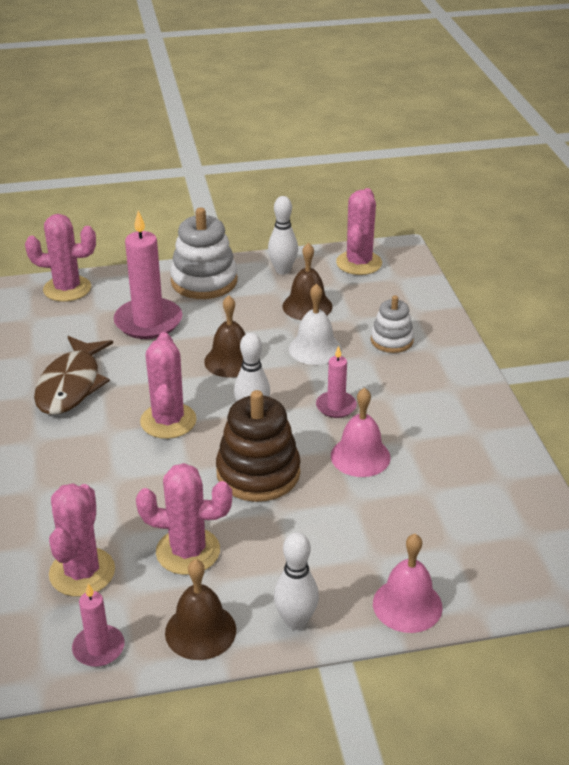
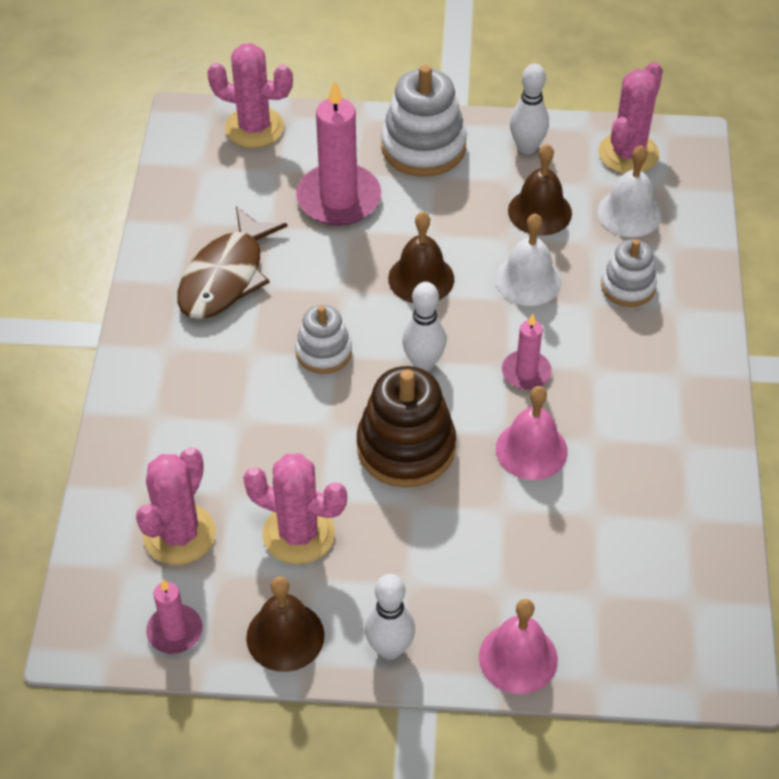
camera: 15 degrees right, 15 degrees up
pink cactus [140,332,197,439] -> white stacking toy [295,305,352,374]
none -> white bell [597,145,662,237]

